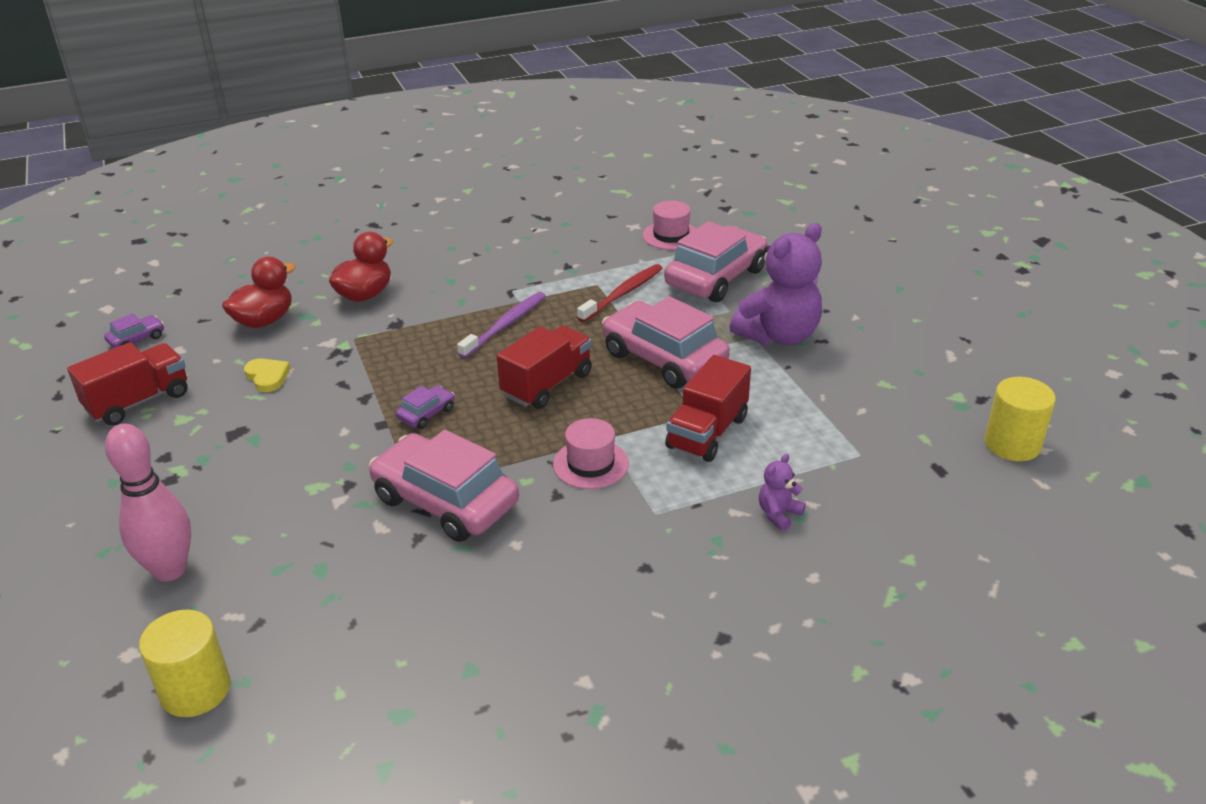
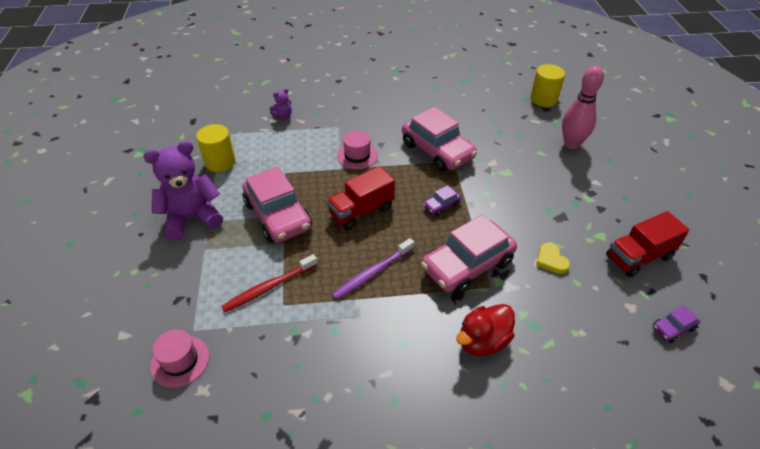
camera: 165 degrees left, 10 degrees up
red duck [222,257,296,328] -> none
pink car [664,221,767,302] -> pink car moved to [421,214,517,296]
red truck [665,355,751,462] -> none
yellow cylinder [984,377,1056,461] -> yellow cylinder moved to [196,124,236,172]

